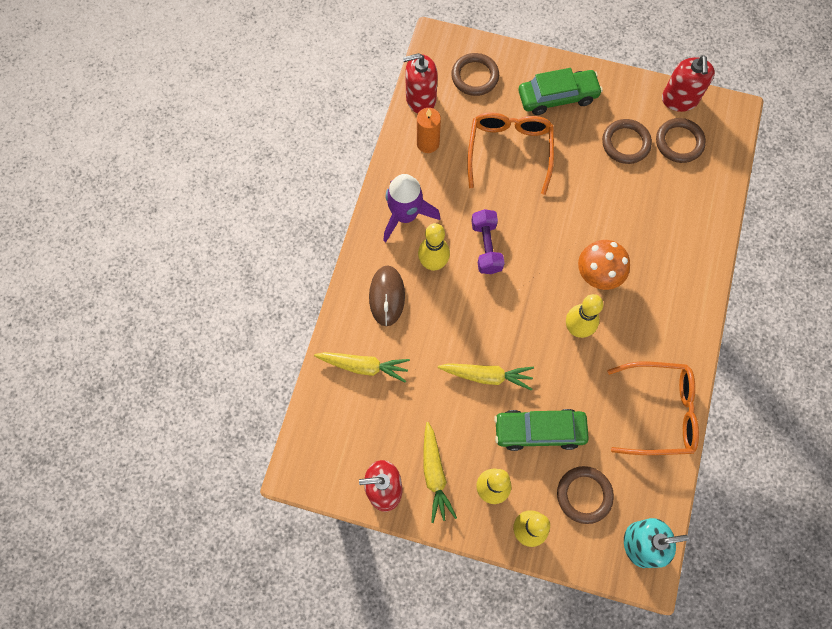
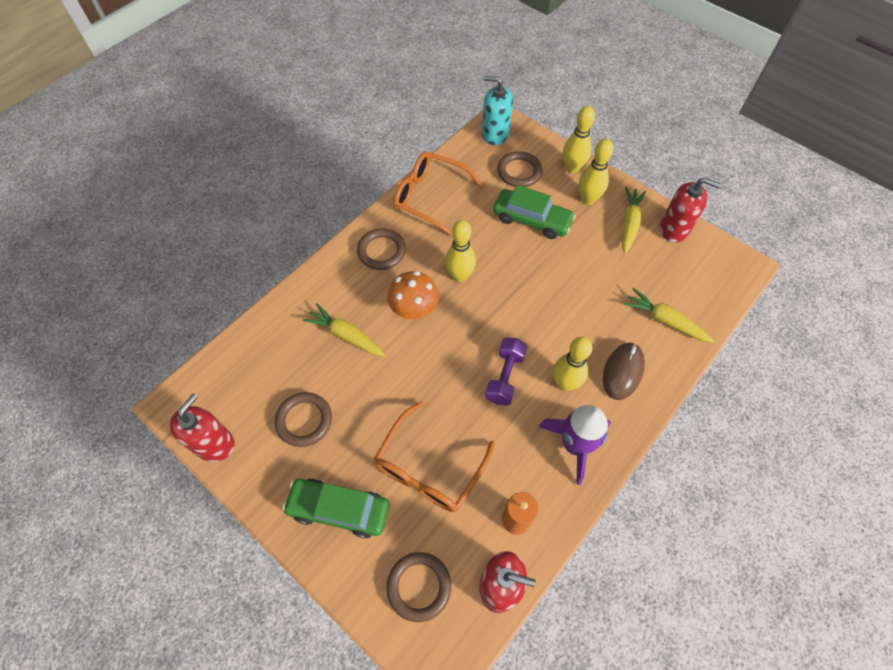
camera: 155 degrees left, 10 degrees down
yellow carrot [438,363,534,391] -> yellow carrot moved to [303,303,386,357]
brown ring [656,118,706,163] -> brown ring moved to [357,228,406,270]

